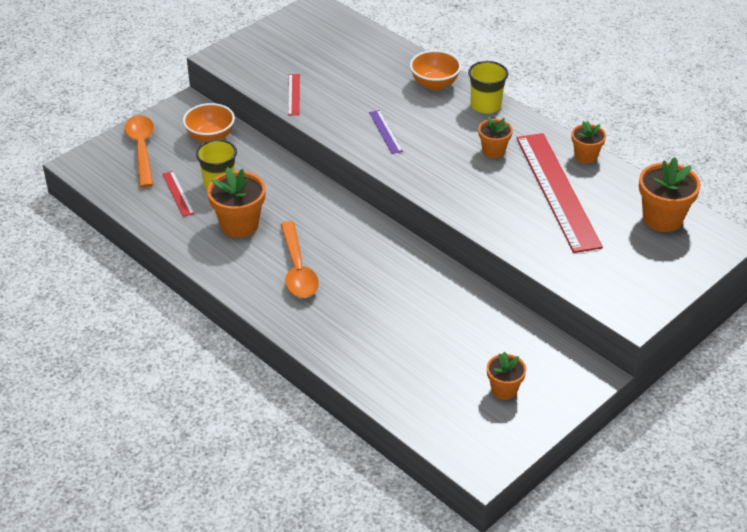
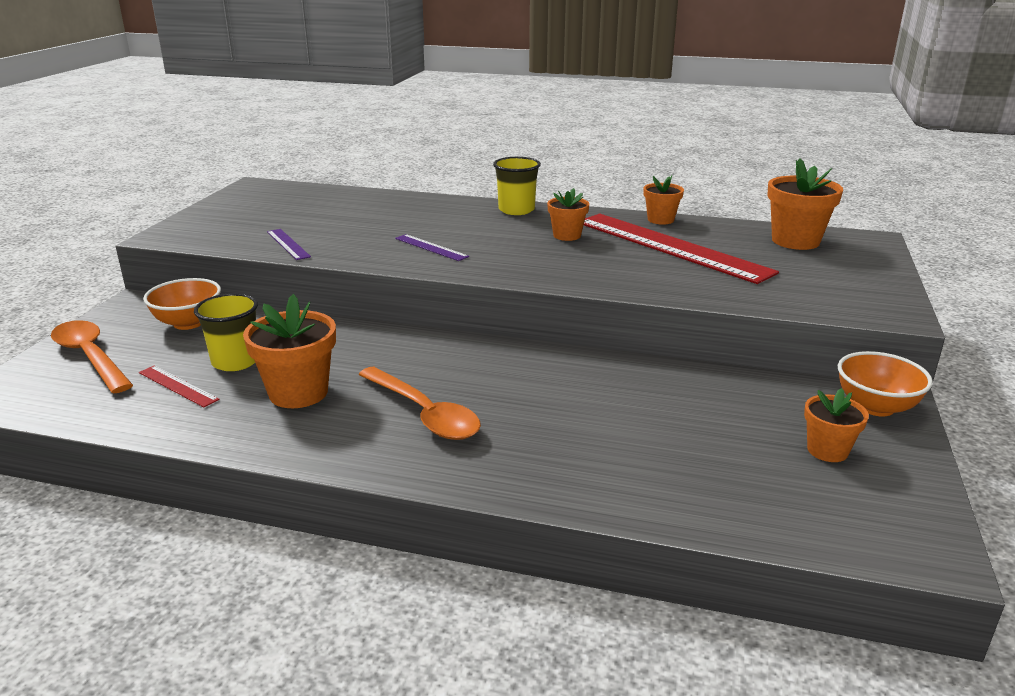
camera: 30 degrees left, 15 degrees down
red ruler [288,74,300,115] -> purple ruler [267,229,311,260]
orange bowl [410,50,461,91] -> orange bowl moved to [838,351,933,417]

